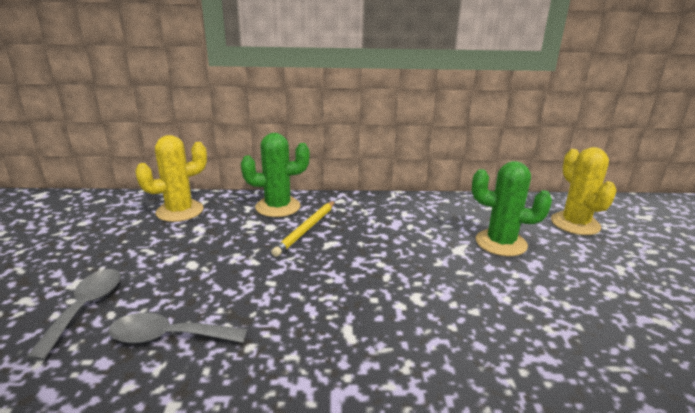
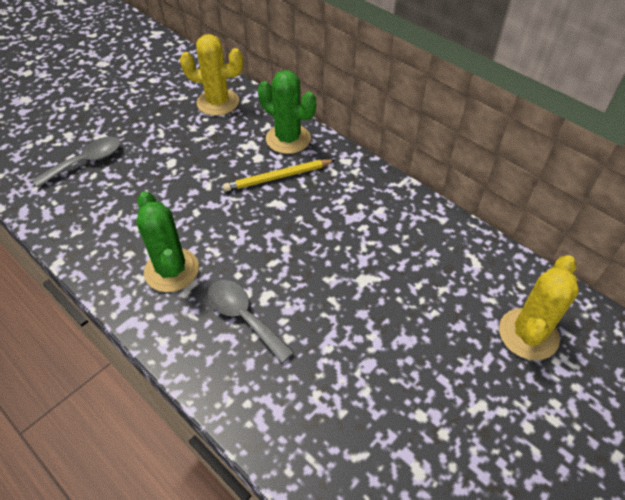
camera: 45 degrees right, 25 degrees up
grey spoon [108,313,247,344] -> grey spoon moved to [208,280,294,363]
green cactus [472,161,552,256] -> green cactus moved to [136,191,199,292]

